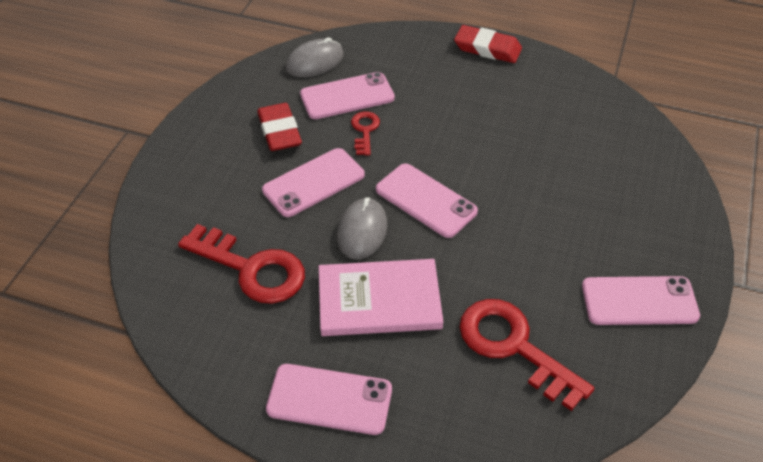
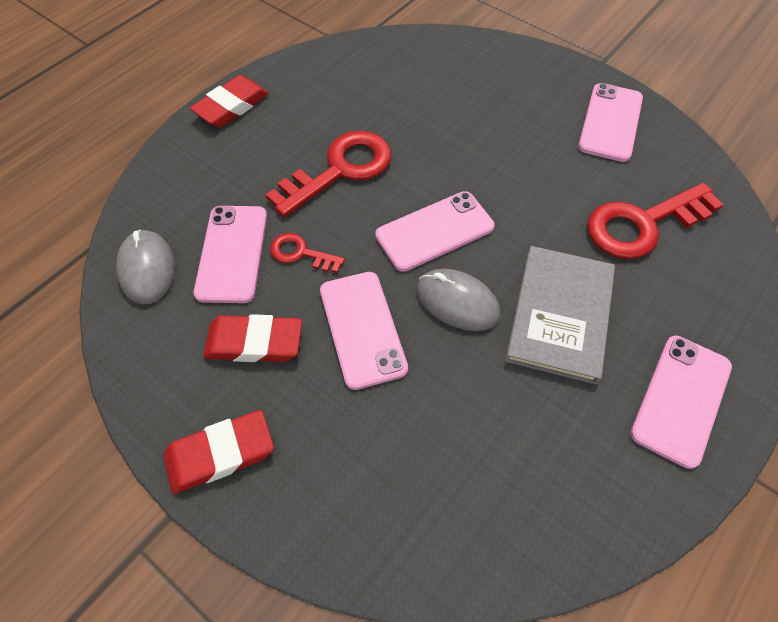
camera: 70 degrees left, 10 degrees up
red key [178,224,305,304] -> red key moved to [266,131,392,217]
pink book [319,259,443,336] -> grey book [505,246,615,384]
none -> red eraser [163,410,274,494]

